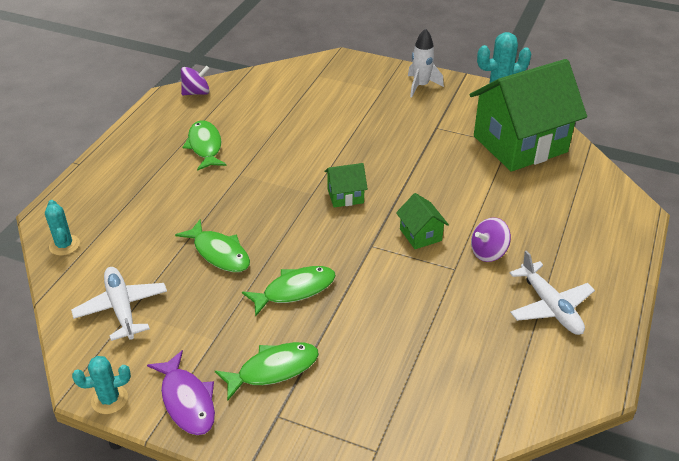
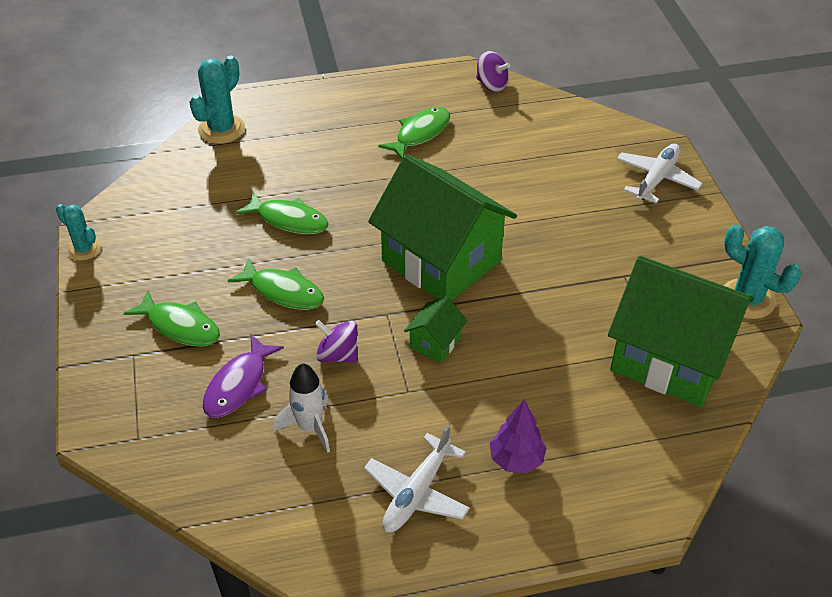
camera: 55 degrees right, 5 degrees up
turquoise cactus [45,200,80,256] -> turquoise cactus [189,56,245,144], size x1.60
white plane [71,267,167,341] -> white plane moved to [617,144,703,204]
purple fish [147,350,215,435] -> purple fish moved to [202,334,284,418]
green fish [175,220,250,272] -> green fish turned 75 degrees counterclockwise [235,192,329,234]
green house [324,163,368,208] -> green house [368,154,517,300], size x2.40
white rocket [408,28,444,98] -> white rocket moved to [274,363,330,453]
purple spinning top [471,217,511,262] -> purple spinning top moved to [315,320,358,363]
none -> purple tree [490,399,547,473]

